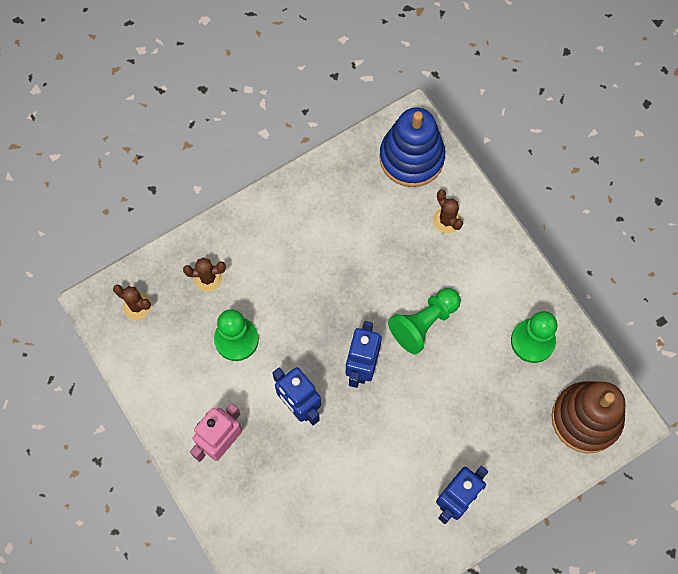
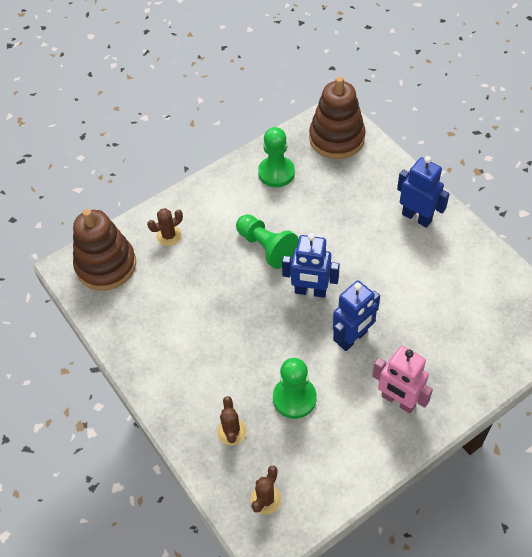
camera: 90 degrees left, 15 degrees down
blue stacking toy [379,108,445,187] -> brown stacking toy [73,209,136,291]

